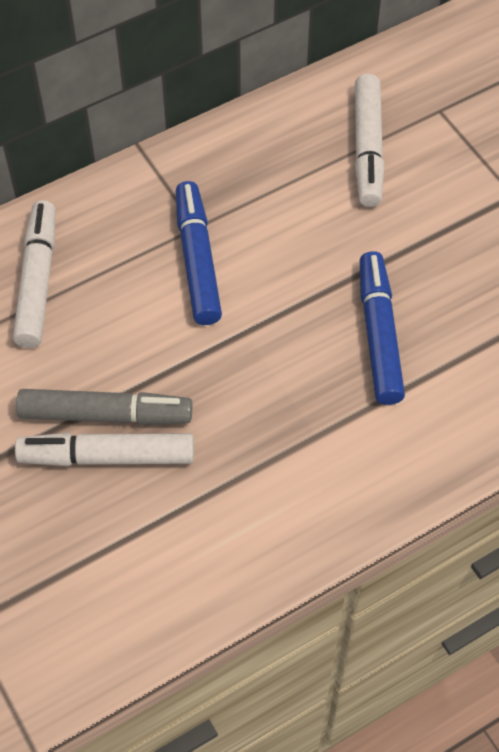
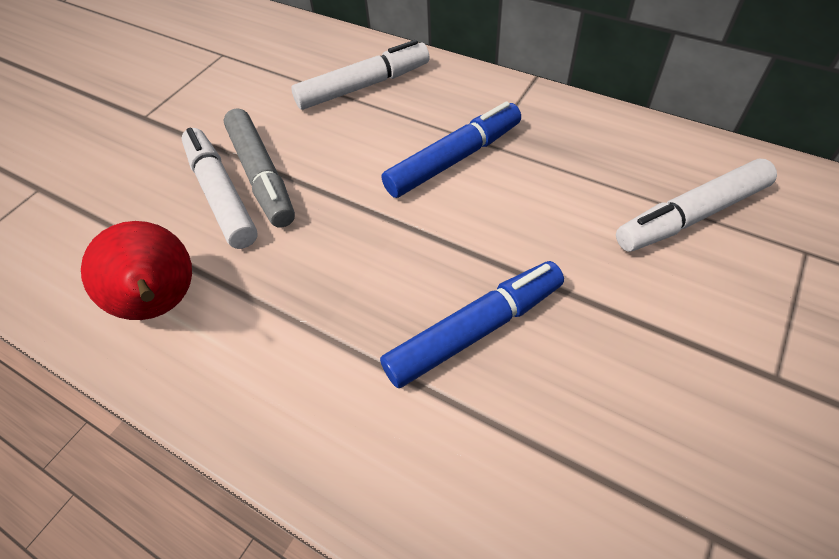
camera: 65 degrees right, 5 degrees down
none -> red pear [81,221,192,320]

